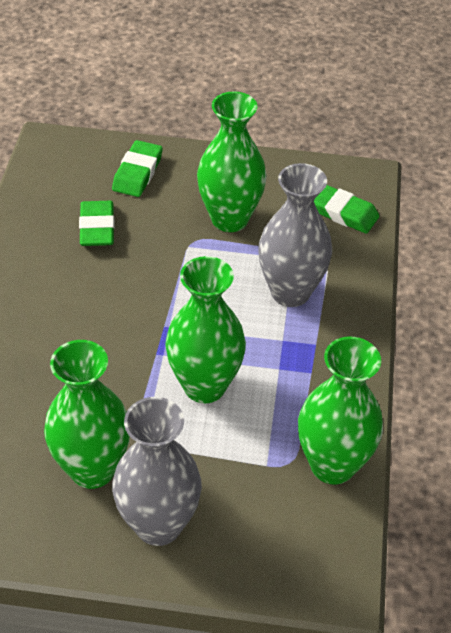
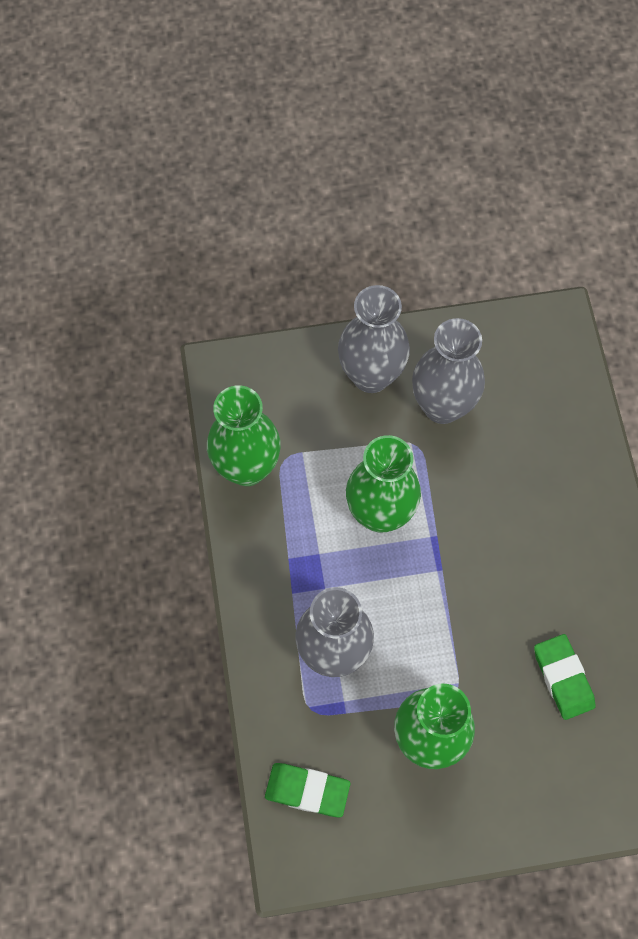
camera: 165 degrees right, 20 degrees up
green vase [44,340,130,489] -> grey vase [412,318,485,424]
green eraser [112,140,163,197] -> none

